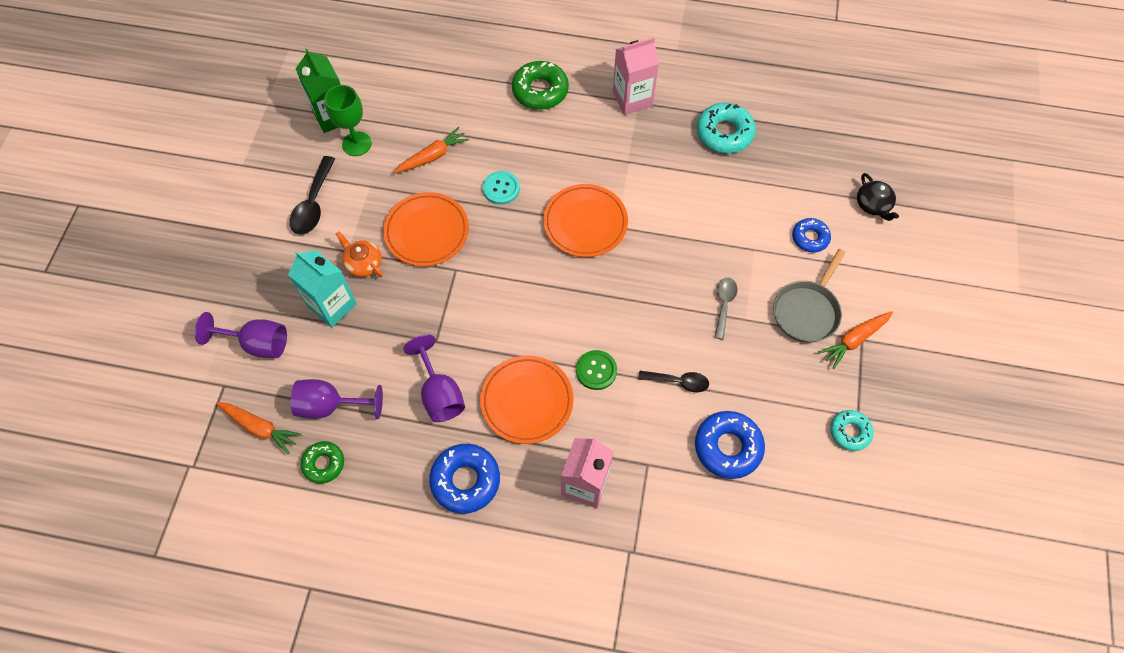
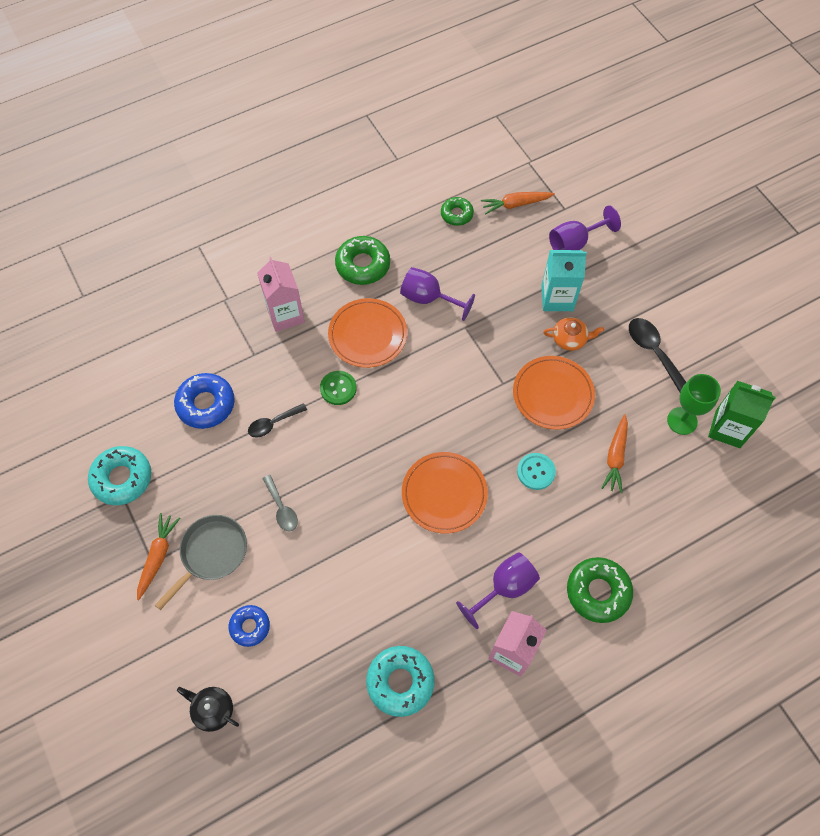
camera: 140 degrees right, 0 degrees up
purple goblet [291,379,383,419] -> purple goblet moved to [456,552,540,629]
blue donut [429,444,500,514] -> green donut [335,236,390,285]
grey pan [773,249,846,343] -> grey pan turned 45 degrees clockwise [155,515,247,610]
turquoise donut [830,410,874,451] -> turquoise donut [88,446,151,505], size x1.62

